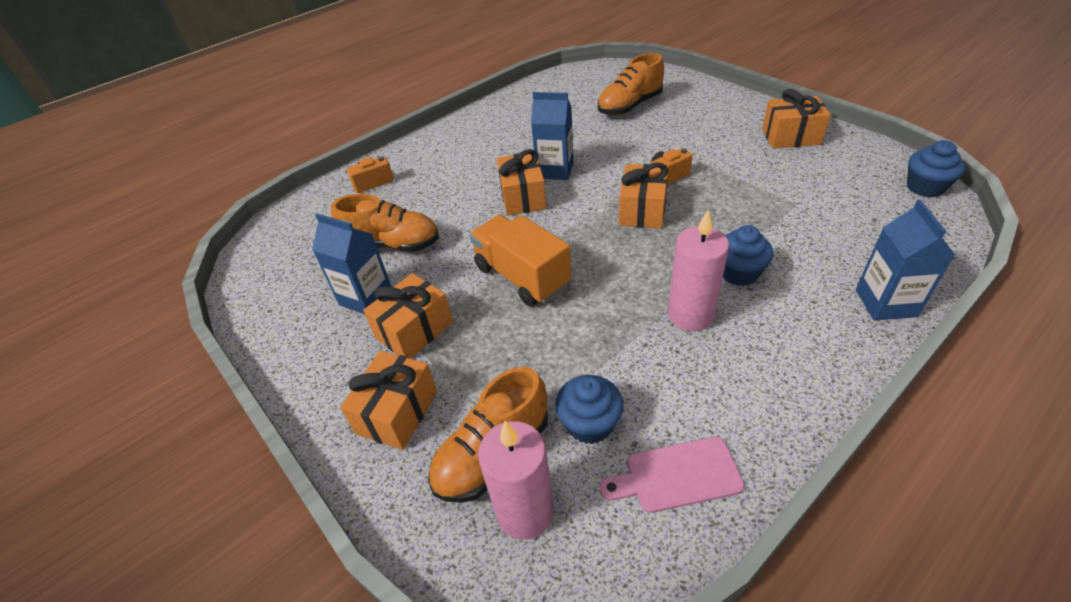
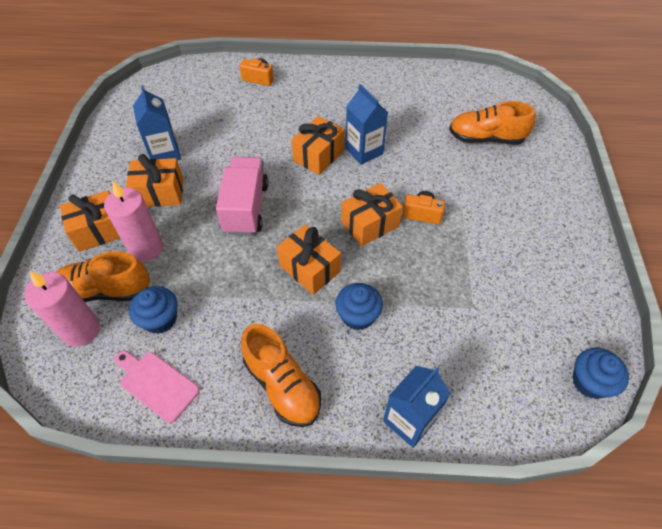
camera: 40 degrees right, 10 degrees up
orange shoe [331,194,439,252] -> orange shoe moved to [241,324,321,427]
orange truck [470,215,572,307] -> pink truck [216,157,268,235]
pink candle [668,210,729,331] -> pink candle moved to [104,181,163,262]
orange gift [762,89,831,148] -> orange gift moved to [277,225,341,295]

